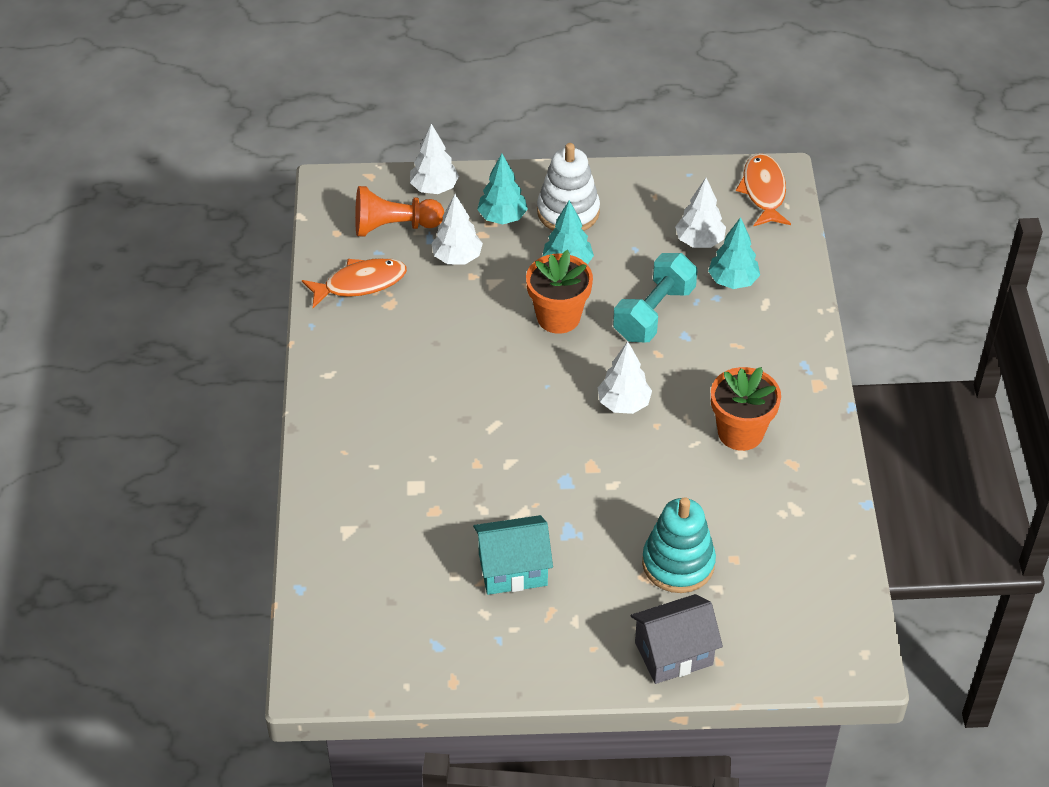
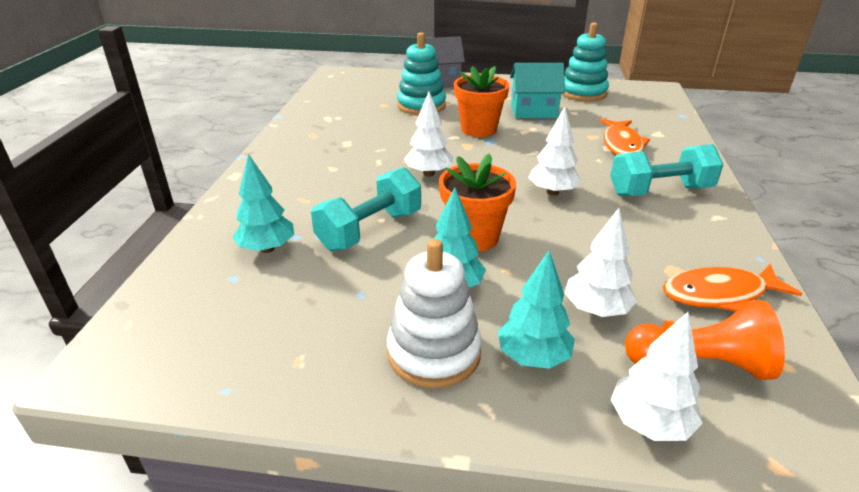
camera: 170 degrees left, 15 degrees down
white tree [675,178,726,248] -> white tree moved to [528,107,581,196]
orange flower pot [711,367,781,451] -> orange flower pot moved to [454,66,509,137]
orange fish [736,153,791,226] -> orange fish moved to [600,119,650,155]
none -> turquoise stacking toy [561,22,609,102]
none -> turquoise dumbbell [610,144,724,196]

